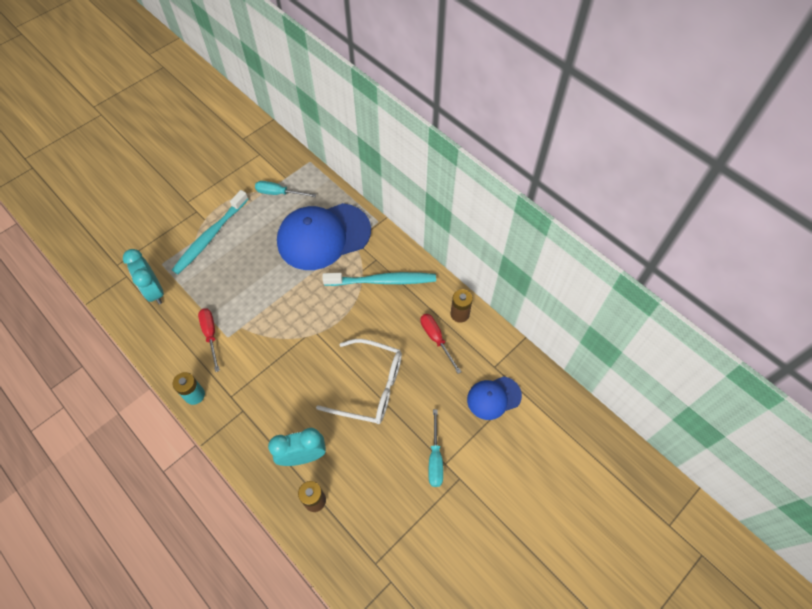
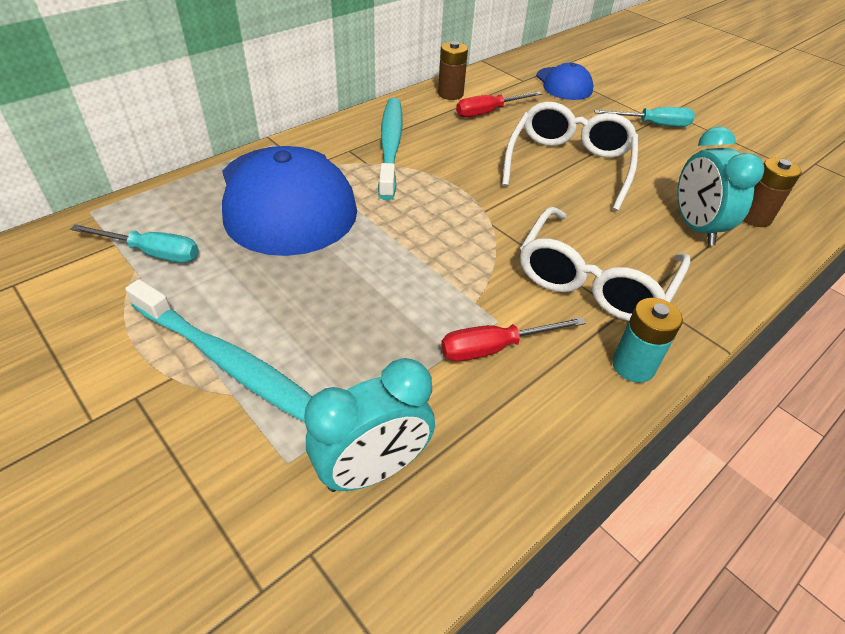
camera: 90 degrees left, 15 degrees down
turquoise screwdriver [255,181,316,197] -> turquoise screwdriver turned 90 degrees counterclockwise [70,224,199,263]
none -> white glasses [520,207,691,321]

